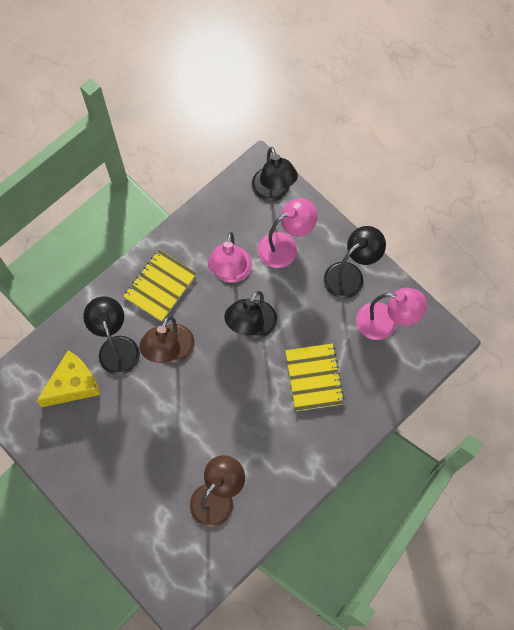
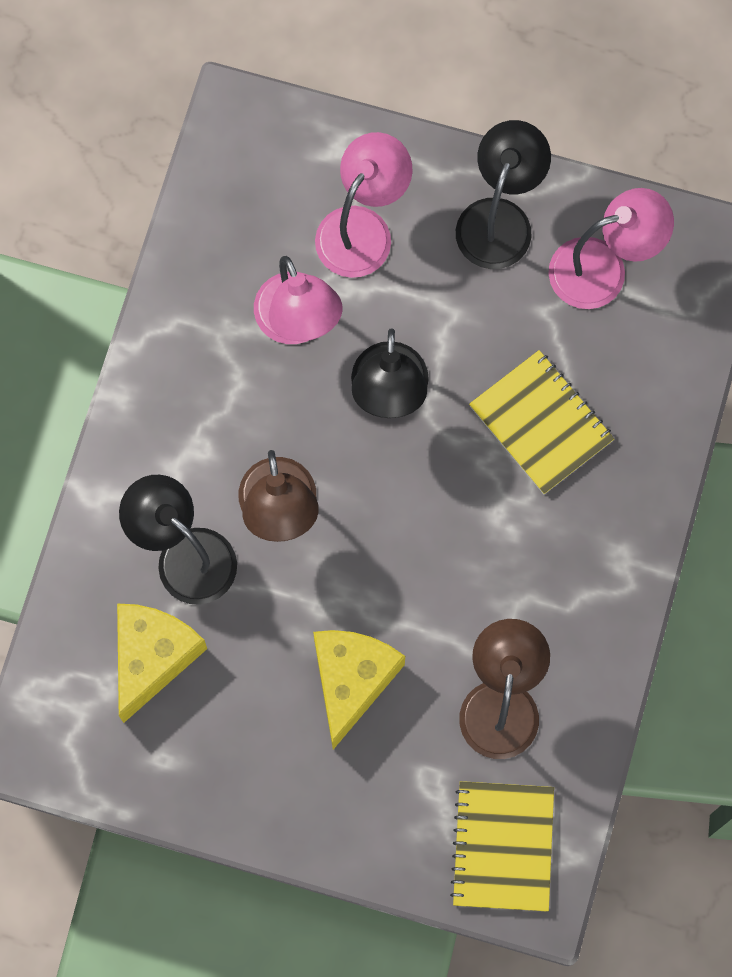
camera: 30 degrees left, 5 degrees up
yellow notebook [123,250,197,322] -> yellow notebook moved to [450,781,554,912]
black lamp [252,147,298,201] -> none
none -> yellow cheese [313,630,405,750]

